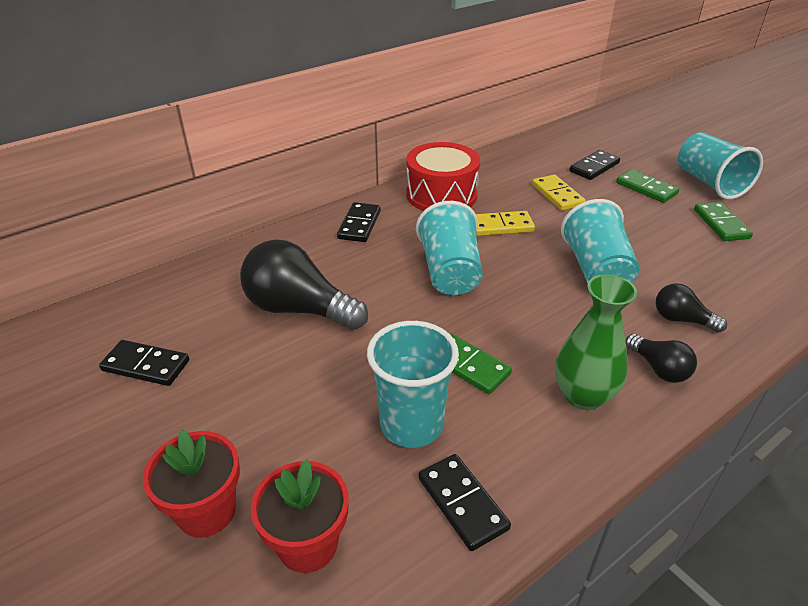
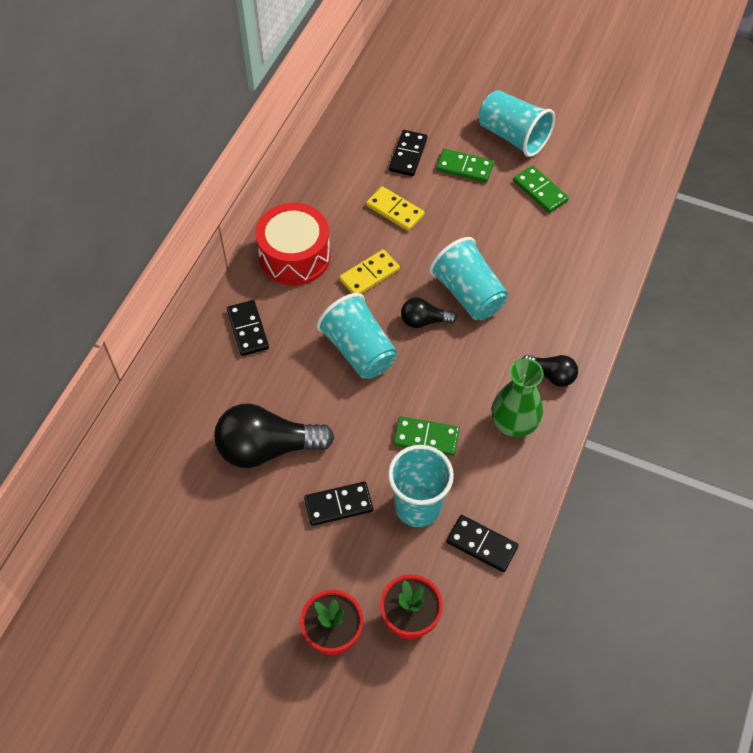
camera: 30 degrees left, 20 degrees up
black domino [99,340,189,386] -> black domino moved to [304,482,373,526]
black light bulb [656,283,727,333] -> black light bulb moved to [401,298,457,328]

